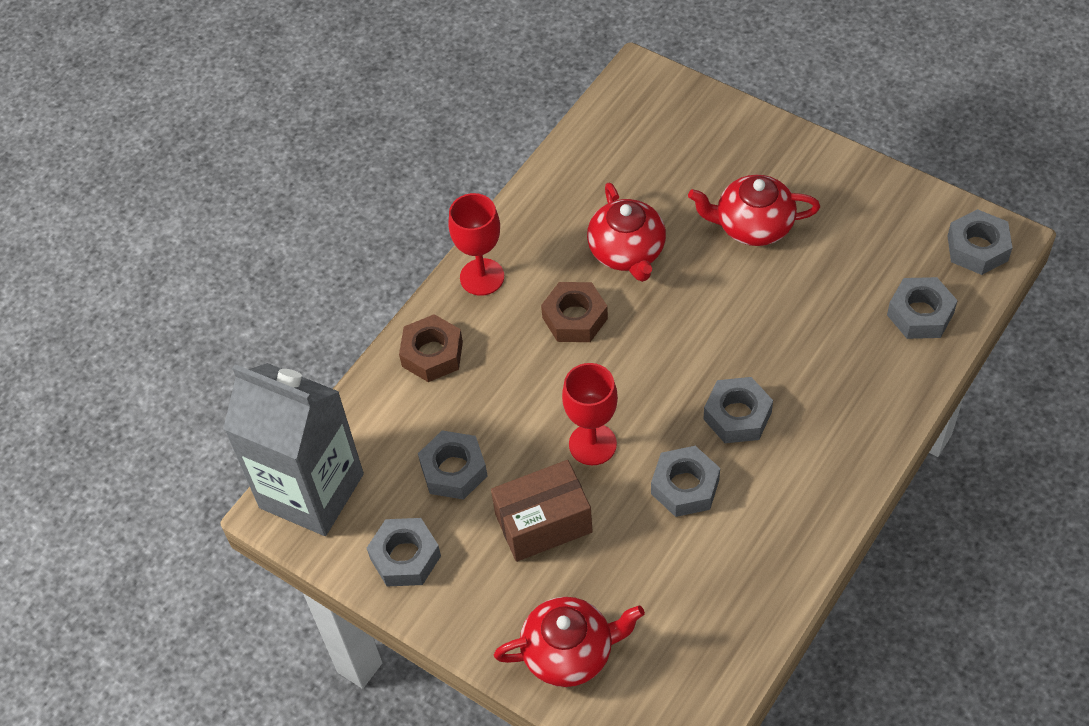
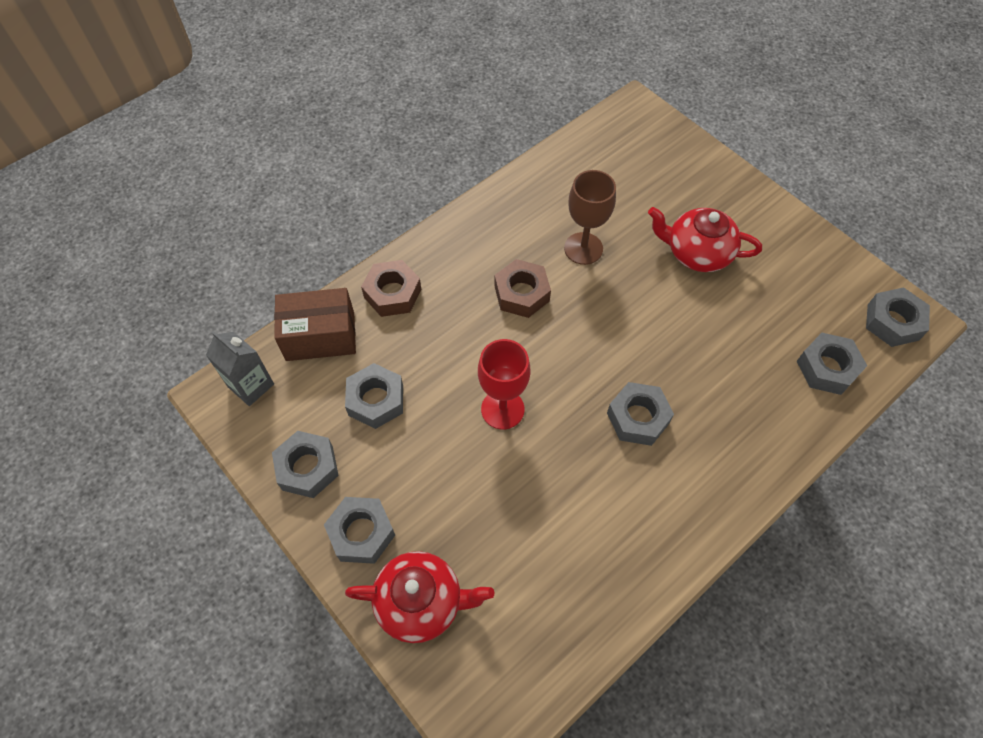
camera: 10 degrees right, 5 degrees up
grey carton [223,363,364,536] -> grey carton [206,331,274,406], size x0.48
red goblet [448,193,504,296] -> none
brown box [491,460,593,562] -> brown box moved to [274,288,356,361]
red teapot [587,183,666,282] -> brown goblet [564,170,616,265]
grey nut [651,446,720,517] -> grey nut moved to [324,497,395,564]

